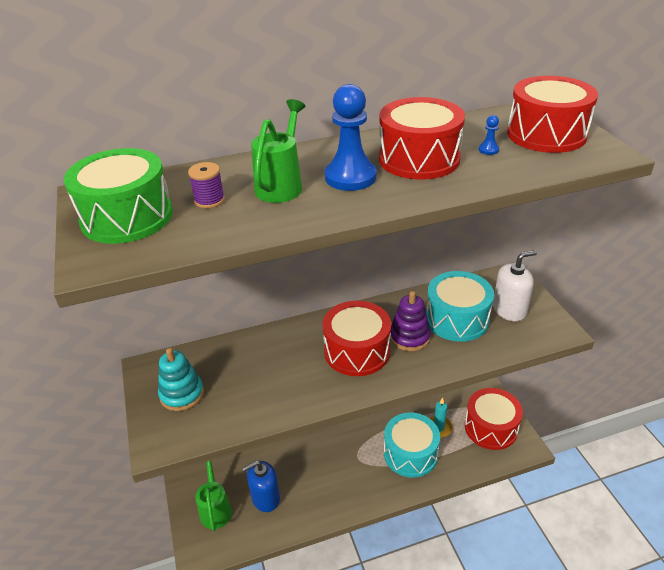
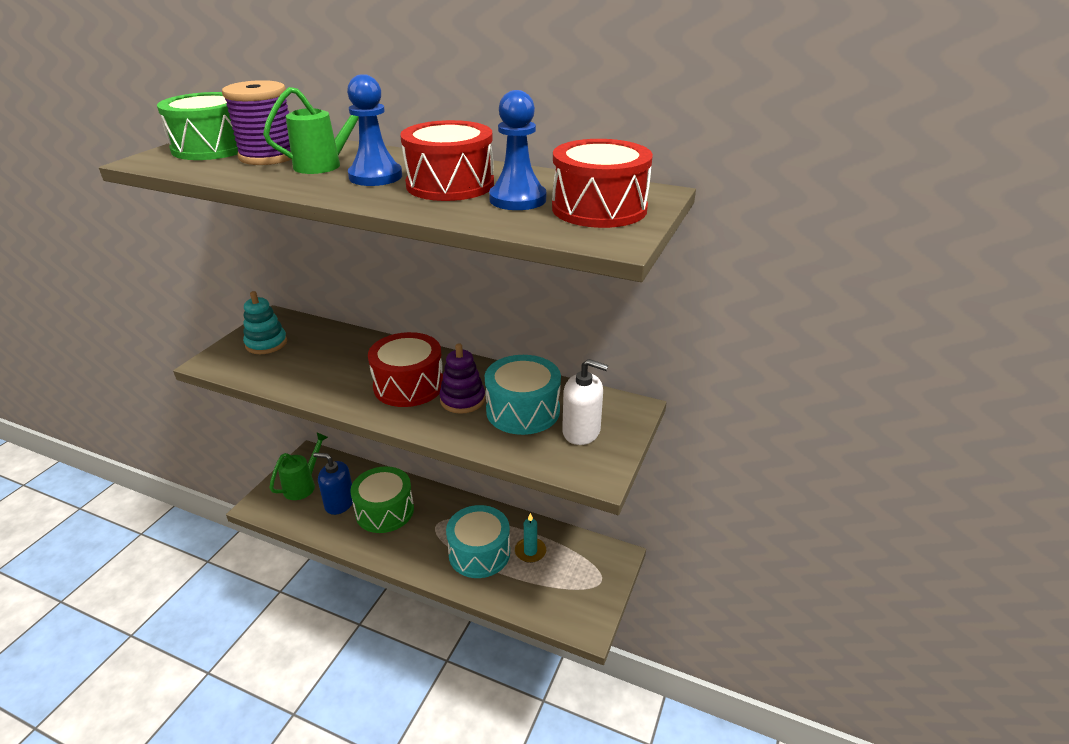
camera: 40 degrees right, 5 degrees down
purple spool [188,162,225,208] -> purple spool [222,80,291,165], size x2.07
red drum [465,388,523,450] -> none
blue pawn [478,115,499,155] -> blue pawn [489,90,546,210], size x2.45
none -> green drum [350,466,414,533]

